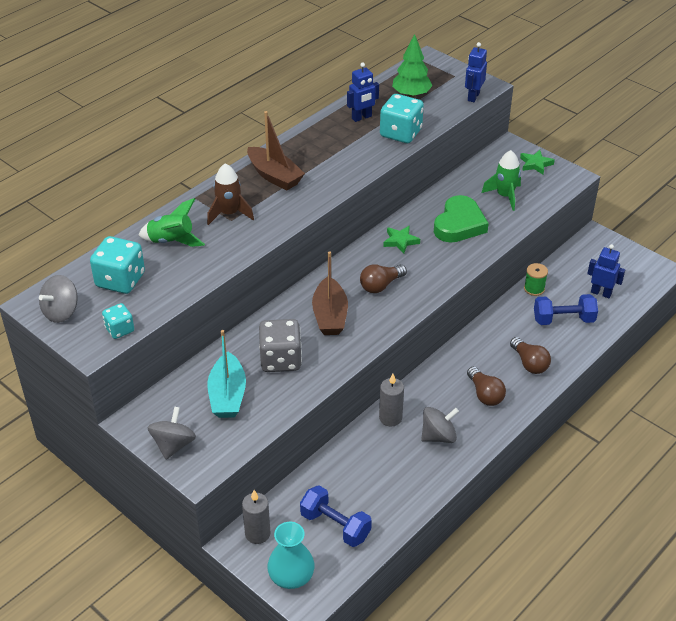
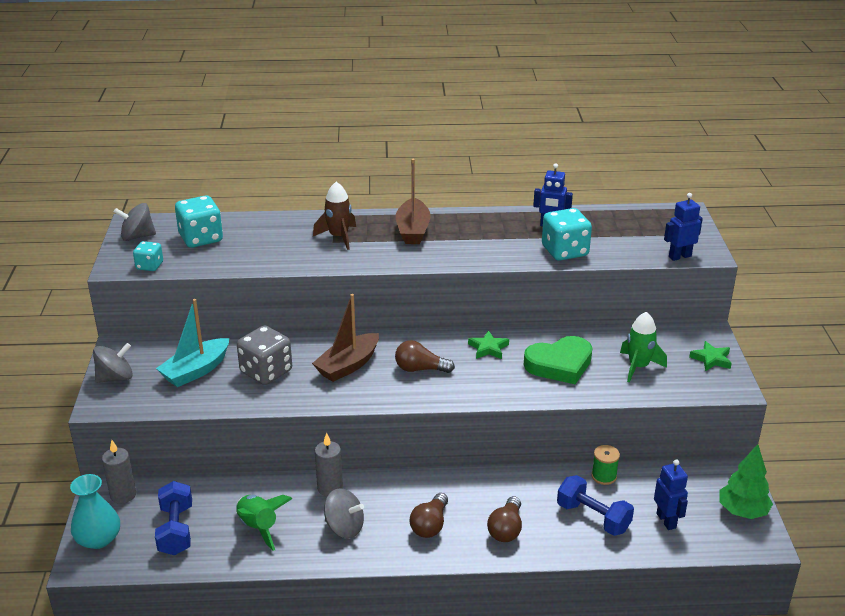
camera: 45 degrees right, 10 degrees down
green rocket [139,198,205,247] -> green rocket moved to [236,495,292,551]
green tree [392,34,433,97] -> green tree moved to [720,444,773,519]

